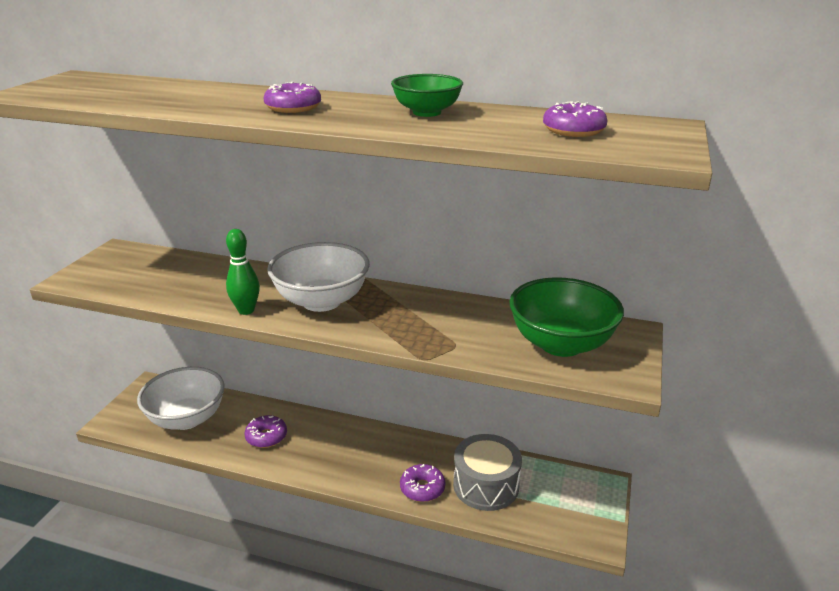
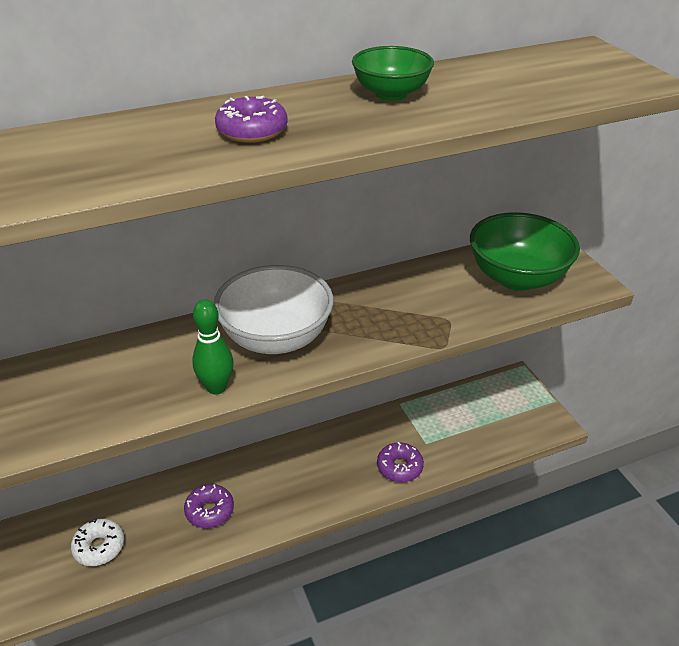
camera: 40 degrees left, 10 degrees up
white bowl [137,367,225,430] -> white donut [71,519,124,566]
grey drum [453,434,522,511] -> none
purple donut [543,101,608,137] -> none

